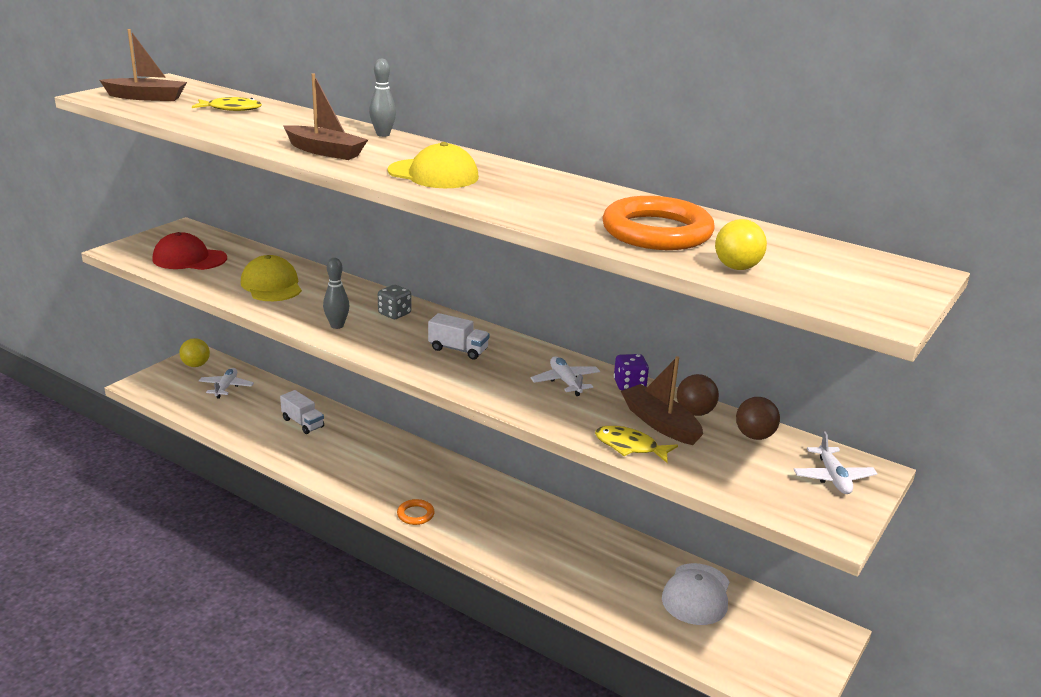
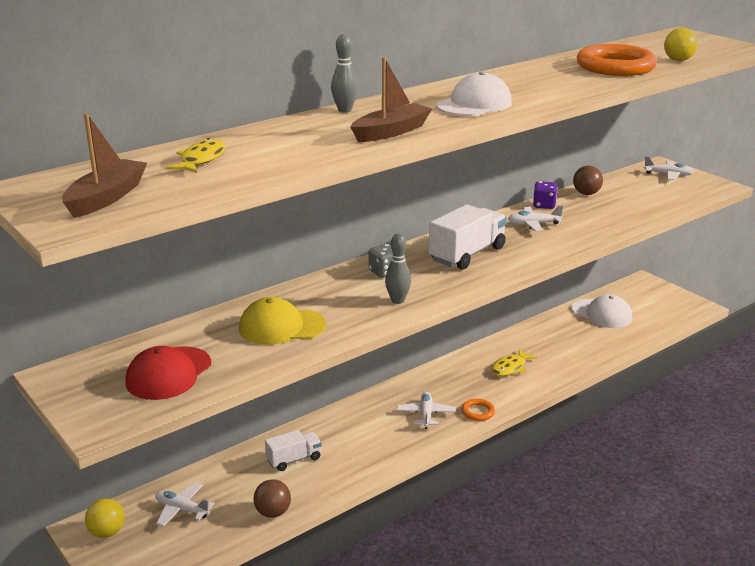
camera: 70 degrees left, 0 degrees up
yellow cap [387,142,479,188] -> white cap [436,71,512,116]
white truck [428,313,490,360] -> white truck [429,204,507,270], size x1.69
yellow fish [595,426,678,463] -> yellow fish moved to [491,349,537,376]
brown boat [621,356,703,445] -> none
brown ball [736,397,780,440] -> brown ball moved to [253,479,291,518]
none -> white plane [397,392,456,429]

